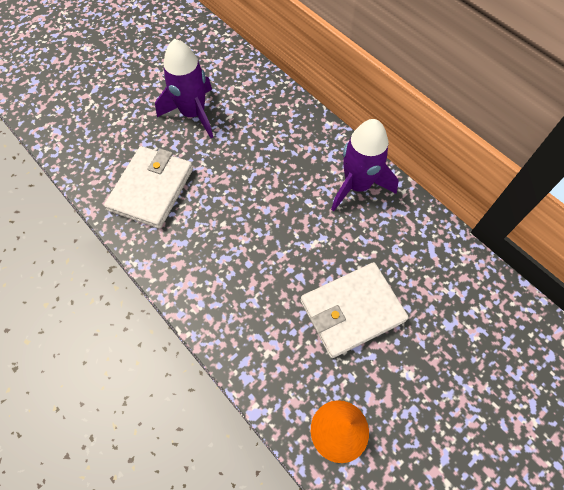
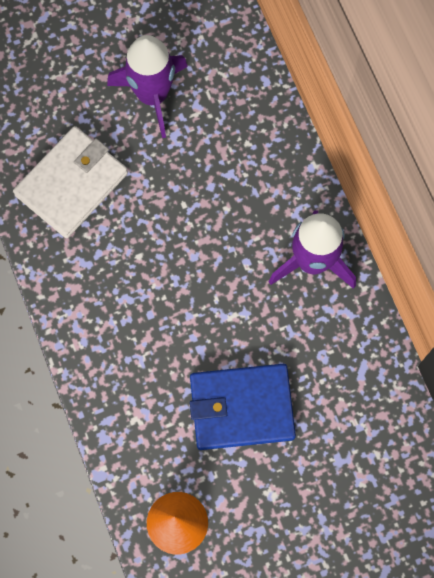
camera: 20 degrees right, 10 degrees up
white wallet [301,262,409,358] -> blue wallet [190,364,296,450]

